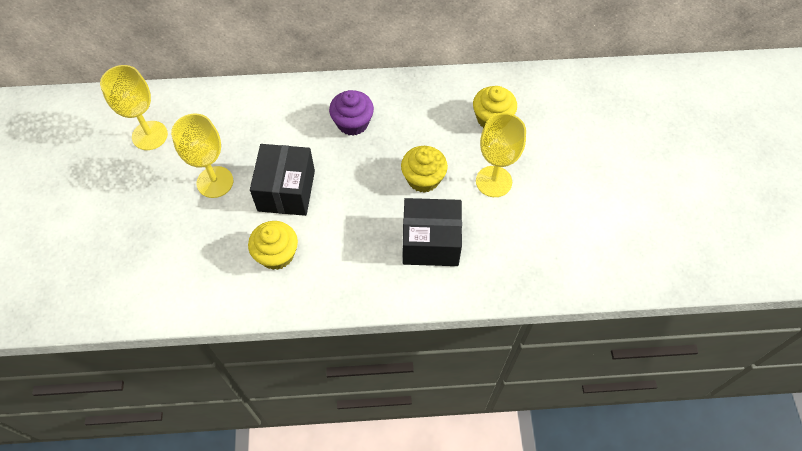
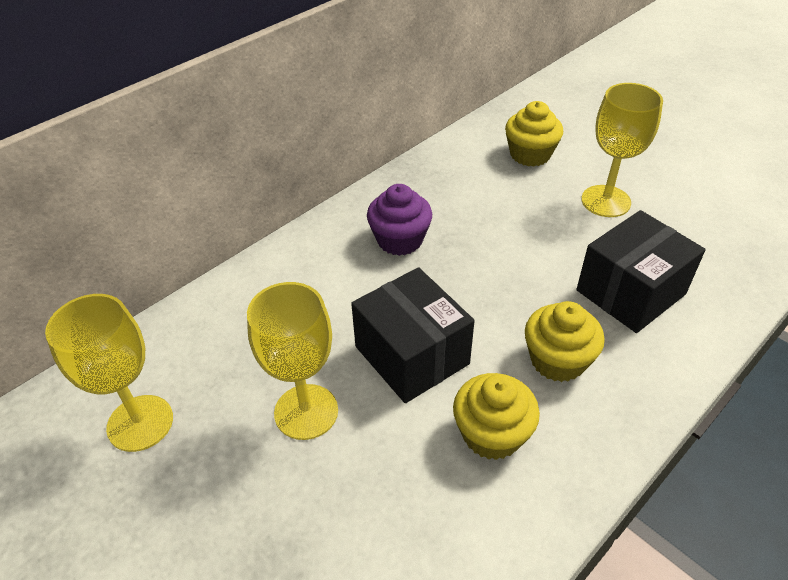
camera: 40 degrees left, 15 degrees down
yellow cupcake [401,146,448,193] -> yellow cupcake moved to [525,301,605,382]

